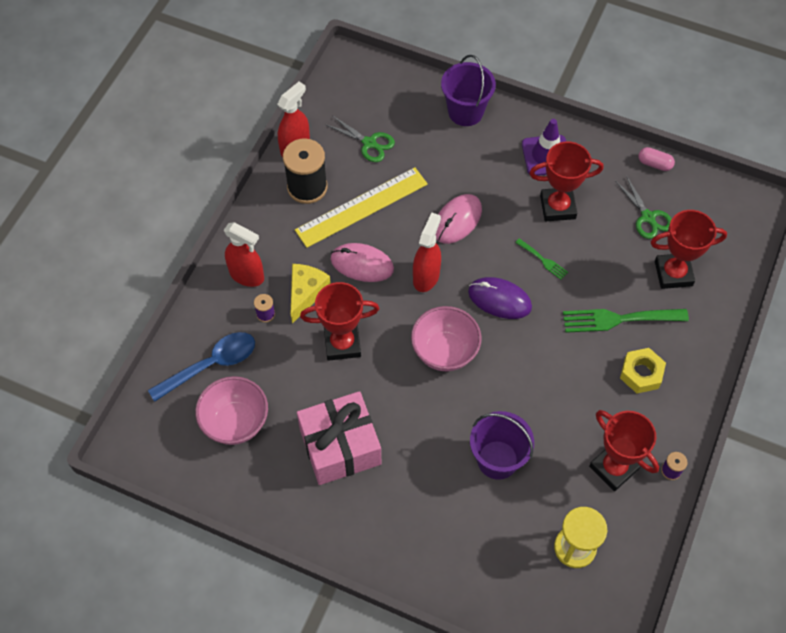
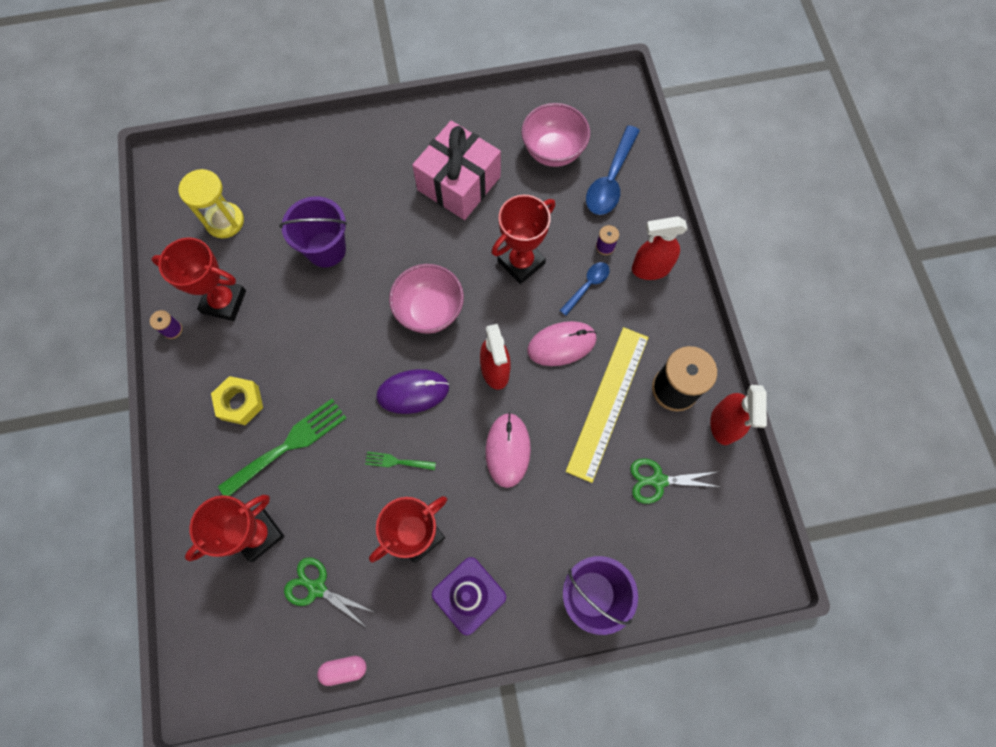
camera: 145 degrees right, 10 degrees up
yellow cheese [291,264,331,324] -> blue spoon [559,262,610,316]

